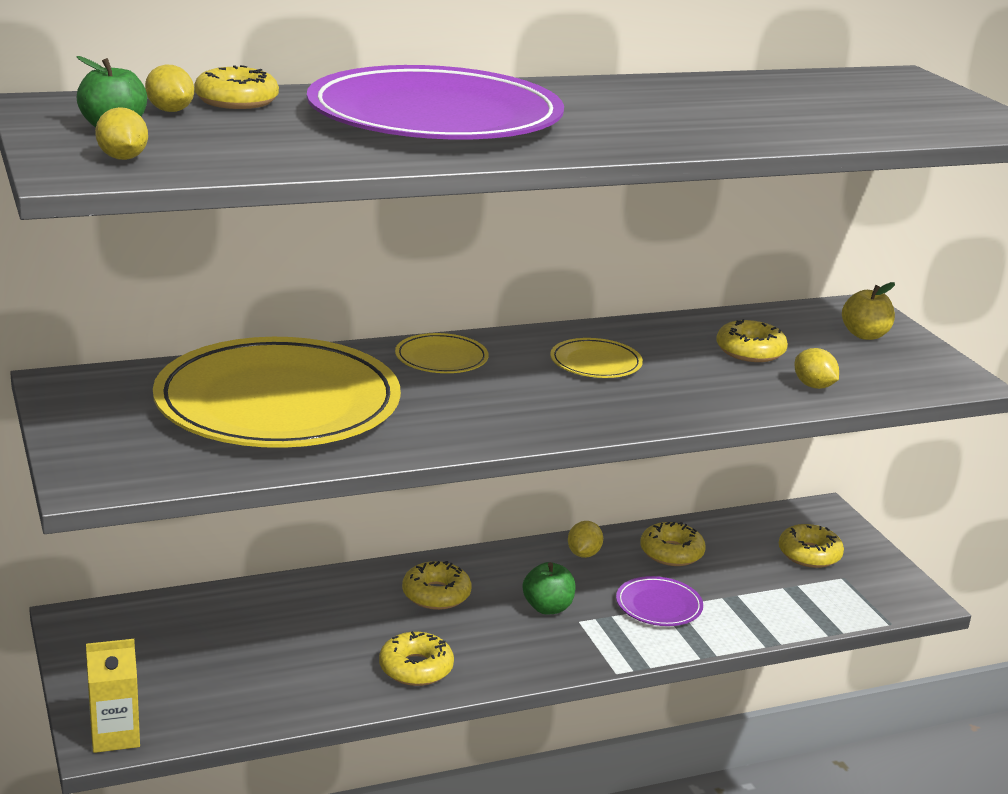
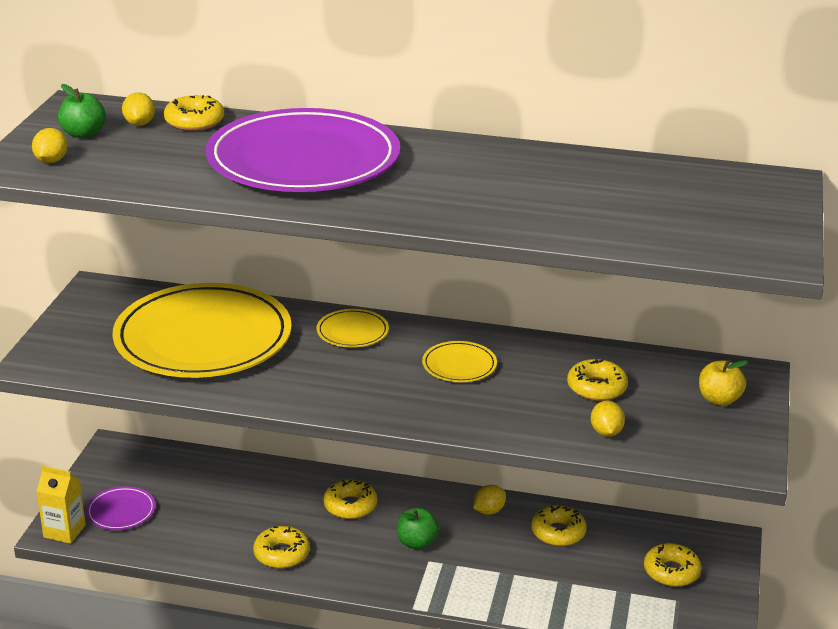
camera: 35 degrees right, 5 degrees up
purple plate [616,576,703,626] -> purple plate moved to [86,486,156,530]

